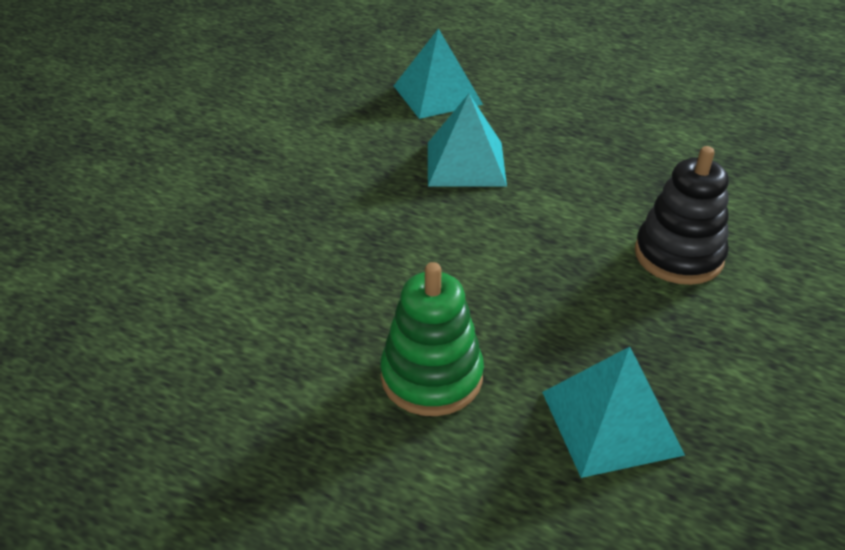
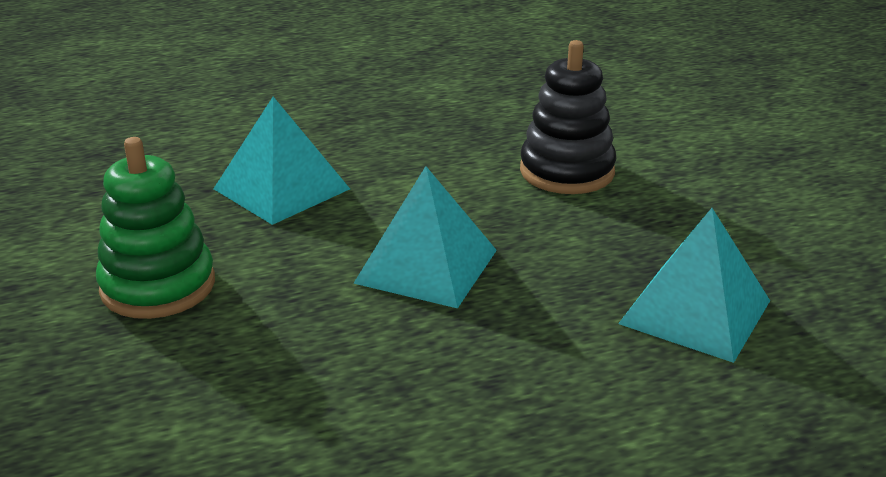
camera: 45 degrees left, 10 degrees down
green stacking toy [380,262,484,416] -> green stacking toy moved to [96,137,215,319]
turquoise pyramid [394,28,483,119] -> turquoise pyramid moved to [353,166,497,309]

